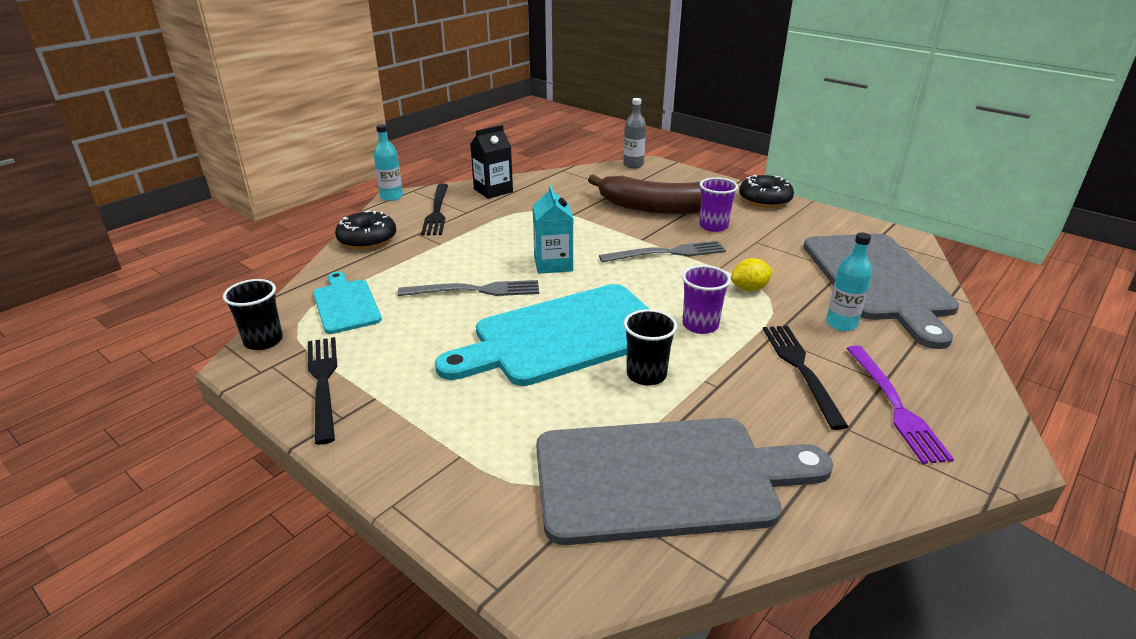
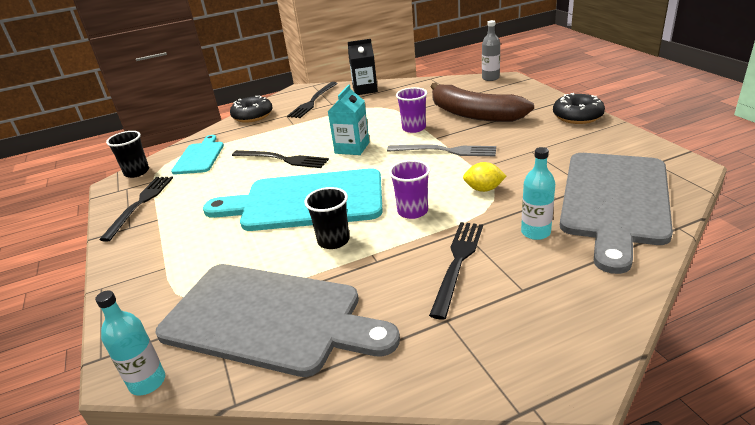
camera: 30 degrees right, 0 degrees up
turquoise bottle [373,124,403,201] -> turquoise bottle moved to [95,290,165,396]
grey fork [397,280,539,296] -> black fork [232,150,329,168]
purple cup [699,177,738,232] -> purple cup moved to [396,87,427,133]
purple fork [846,345,954,464] -> none

